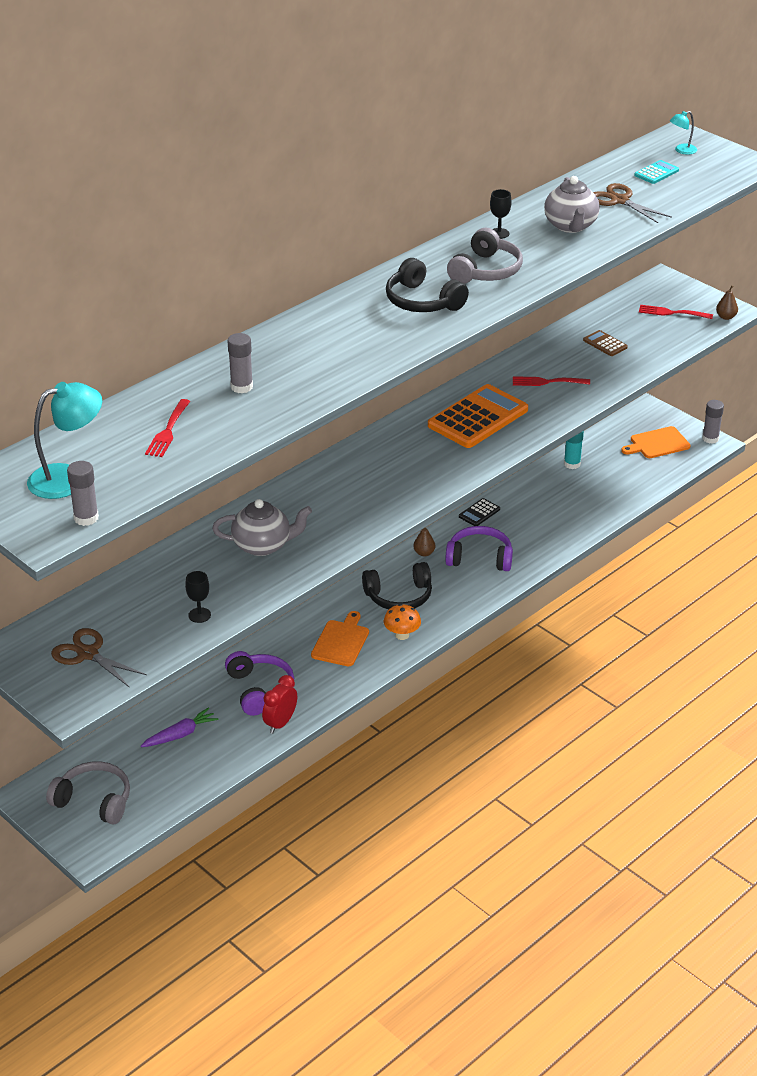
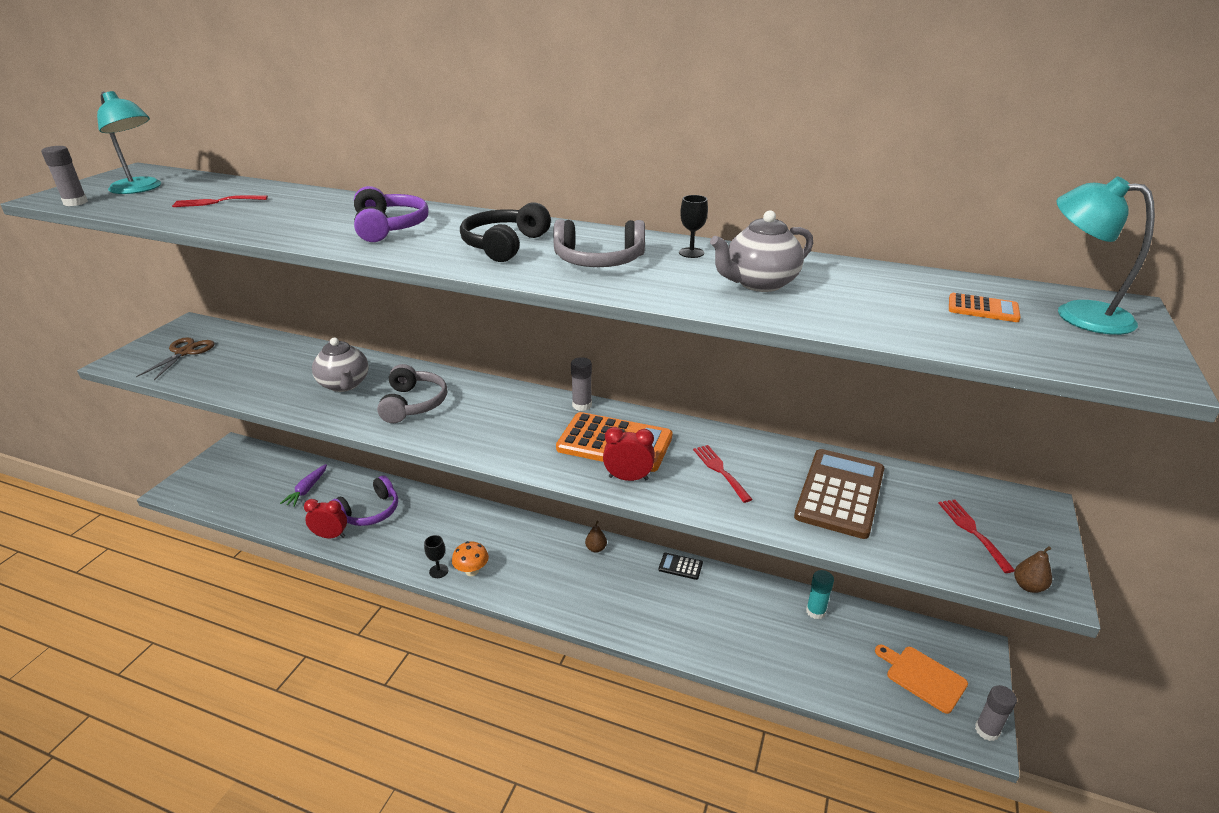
camera: 65 degrees right, 5 degrees down
grey headphones [46,761,130,825] -> grey headphones moved to [377,364,447,423]
purple carrot [141,707,219,747] -> purple carrot turned 75 degrees clockwise [280,464,327,507]
black goblet [185,571,211,623] -> black goblet moved to [424,535,448,578]
grey glue stick [228,333,253,393] -> grey glue stick moved to [571,357,592,411]
orange cutting board [311,611,369,666] -> none
black headphones [362,562,432,609] -> none
purple headphones [445,526,513,571] -> purple headphones moved to [354,186,429,242]
brown calculator [583,330,628,356] -> brown calculator [794,449,884,539], size x2.20
brown scissors [593,183,672,223] -> none
turquoise calculator [634,160,679,184] -> orange calculator [949,293,1021,322]
turquoise lamp [670,111,697,155] -> turquoise lamp [1056,176,1155,335], size x1.98
none -> red clock [603,427,655,481]

